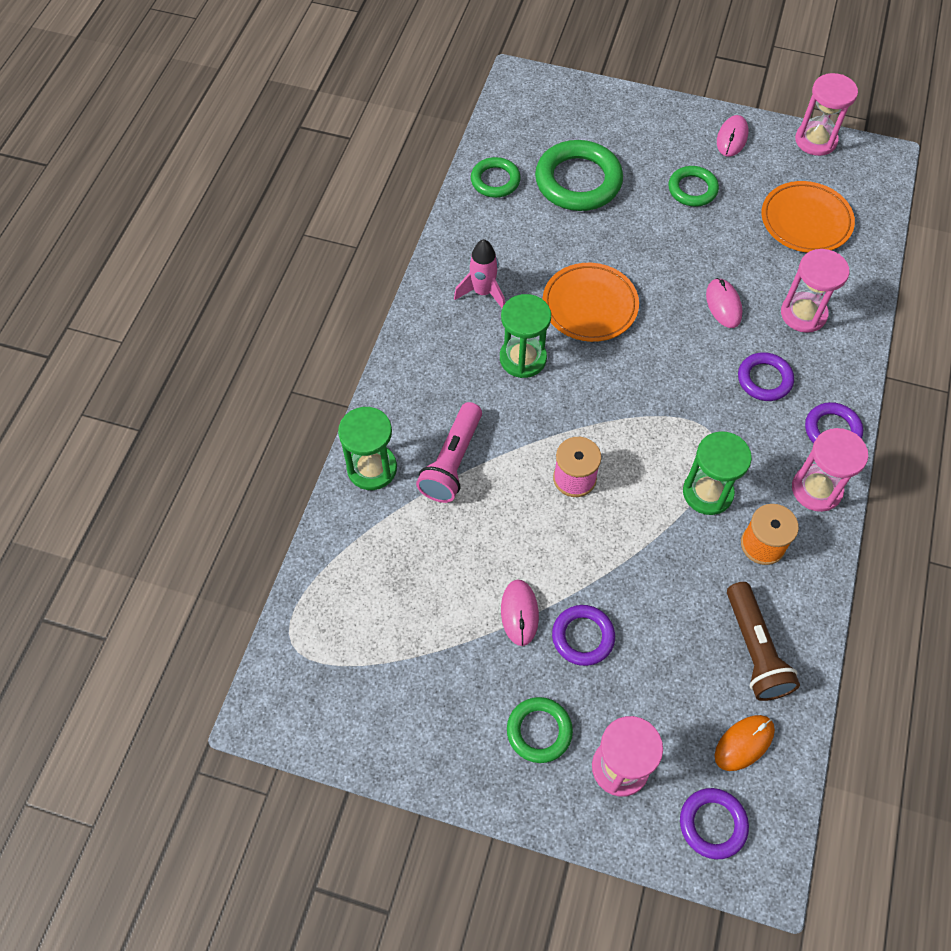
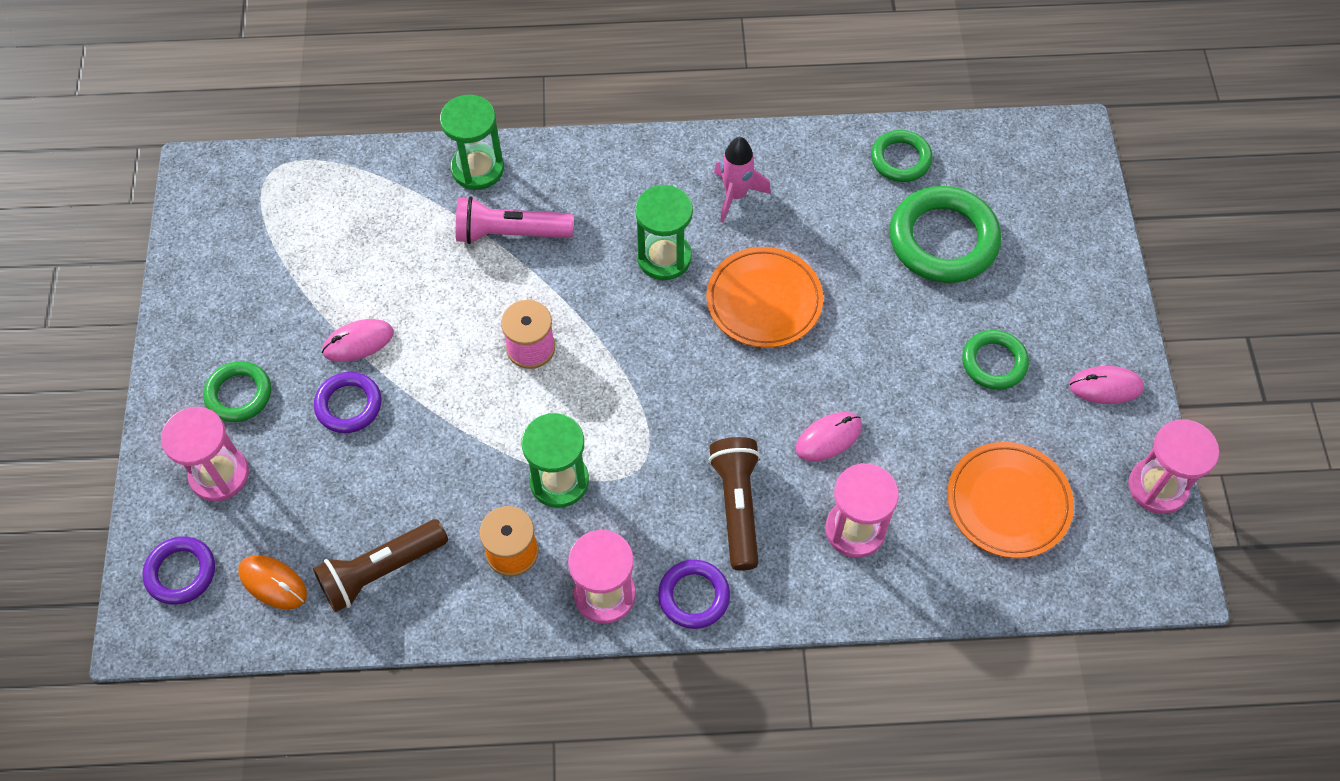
camera: 70 degrees right, 0 degrees up
purple ring [738,352,794,401] -> brown flashlight [709,437,760,571]

